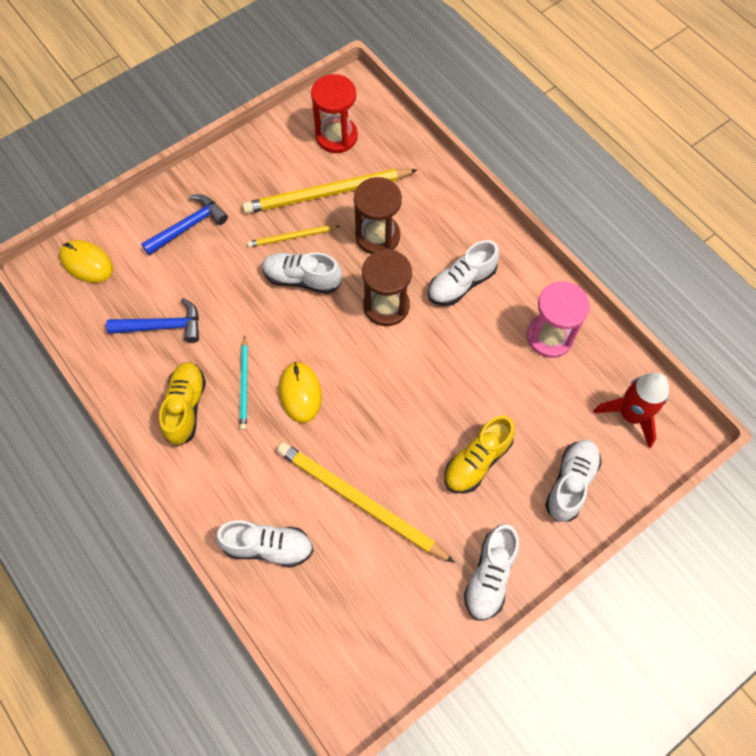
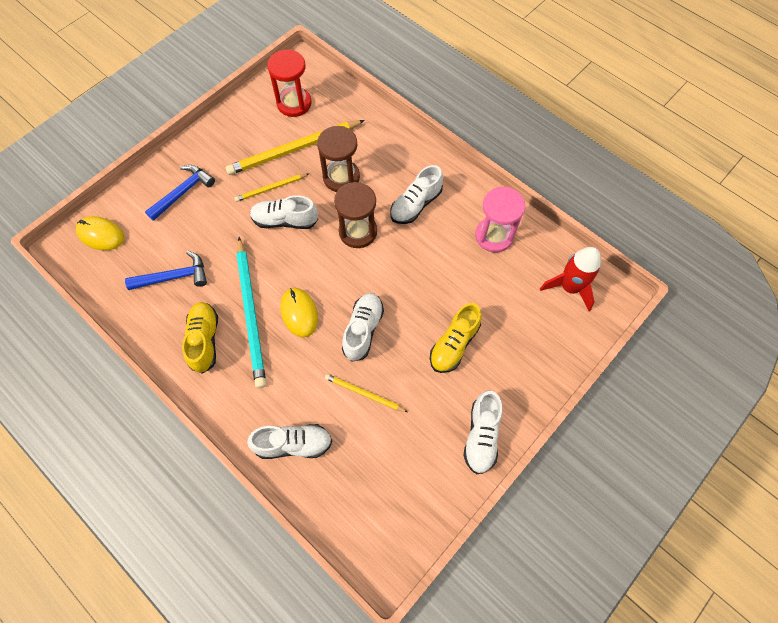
camera: 10 degrees left, 0 degrees up
turquoise pencil [240,336,248,430] -> turquoise pencil [236,237,266,388], size x1.95
yellow pencil [277,442,455,563] -> yellow pencil [325,374,408,412], size x0.51
white shoe [545,440,602,522] -> white shoe moved to [342,293,384,362]

